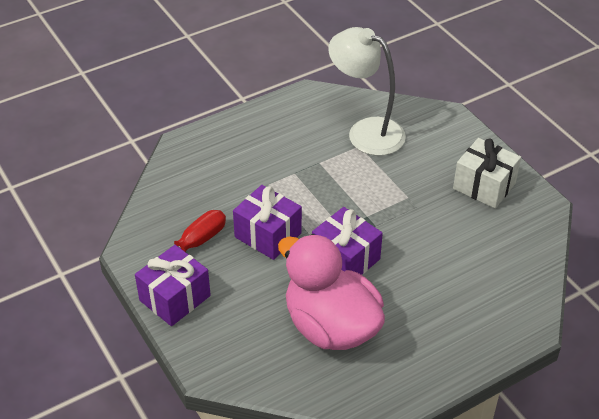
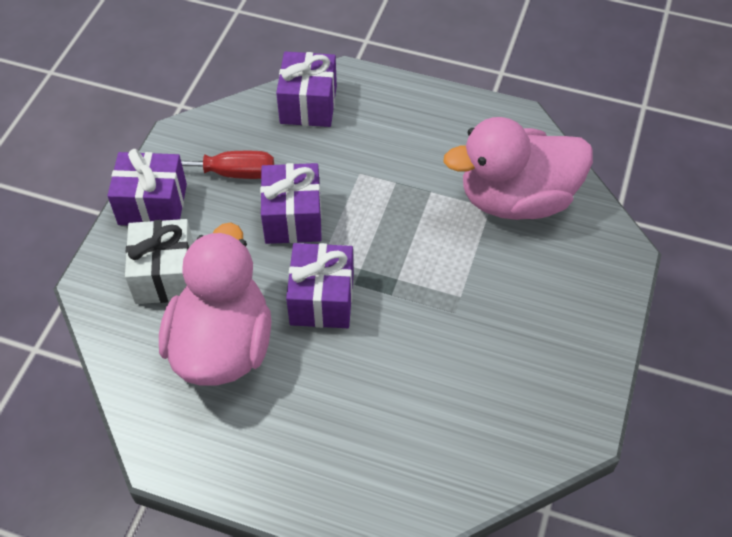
camera: 50 degrees right, 10 degrees up
white lamp [328,27,406,156] -> pink duck [443,117,593,220]
white gift [453,138,521,208] -> white gift moved to [125,219,194,304]
none -> purple gift [276,52,337,127]

